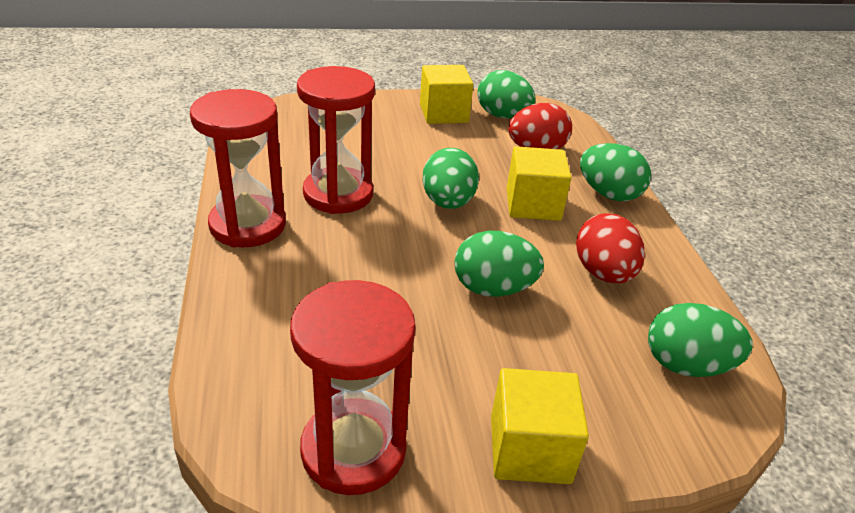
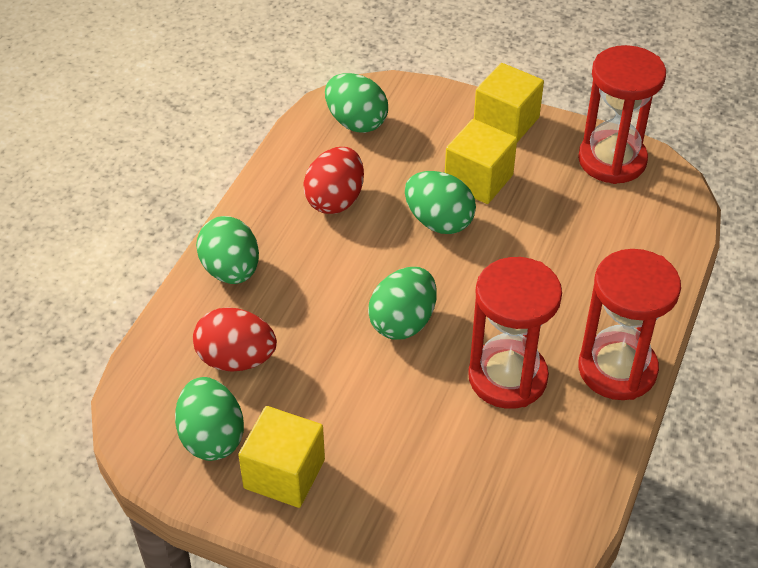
camera: 145 degrees left, 10 degrees up
yellow cube [507,146,571,221] -> yellow cube moved to [445,119,517,204]

